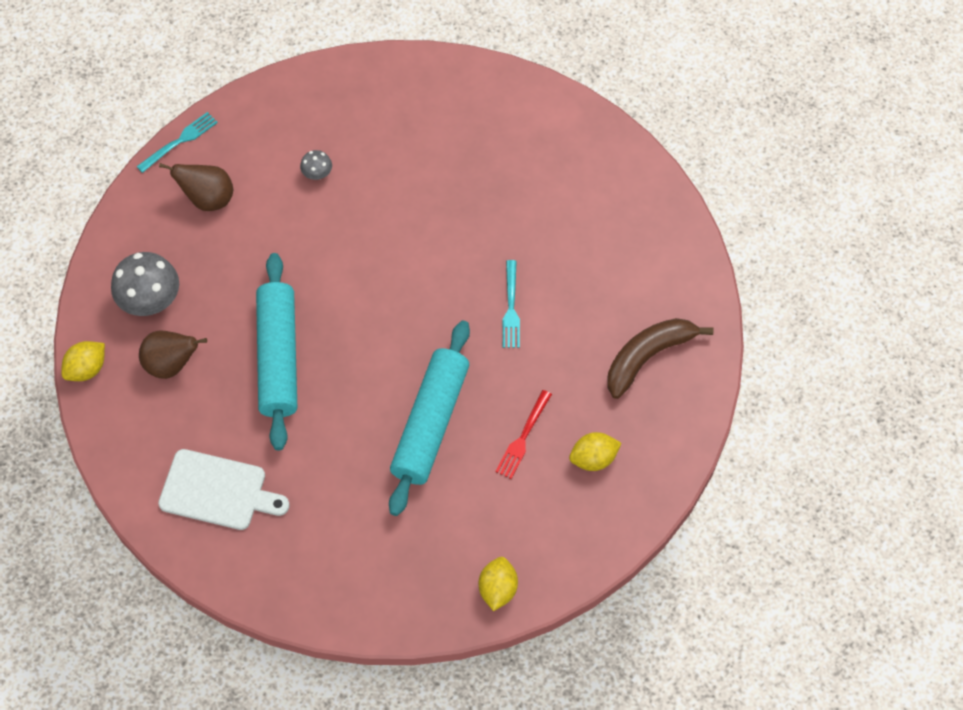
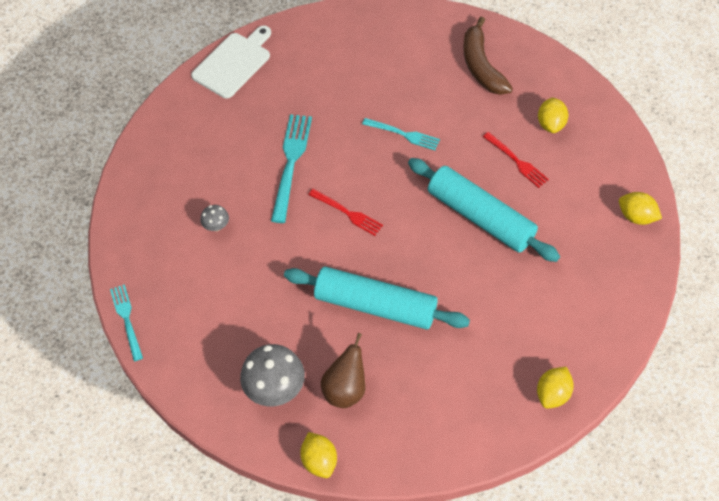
camera: 65 degrees left, 5 degrees down
white cutting board [158,449,290,530] -> white cutting board moved to [191,26,271,98]
brown pear [159,163,233,211] -> none
none -> turquoise fork [271,114,312,223]
none -> red fork [308,189,383,236]
none -> yellow lemon [537,367,574,408]

